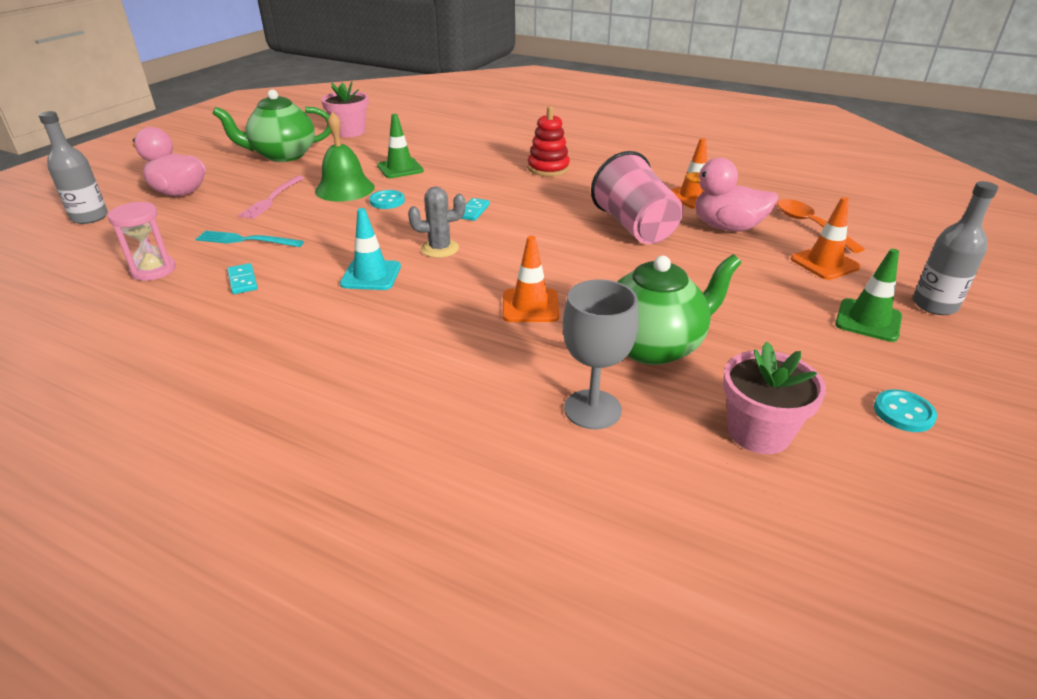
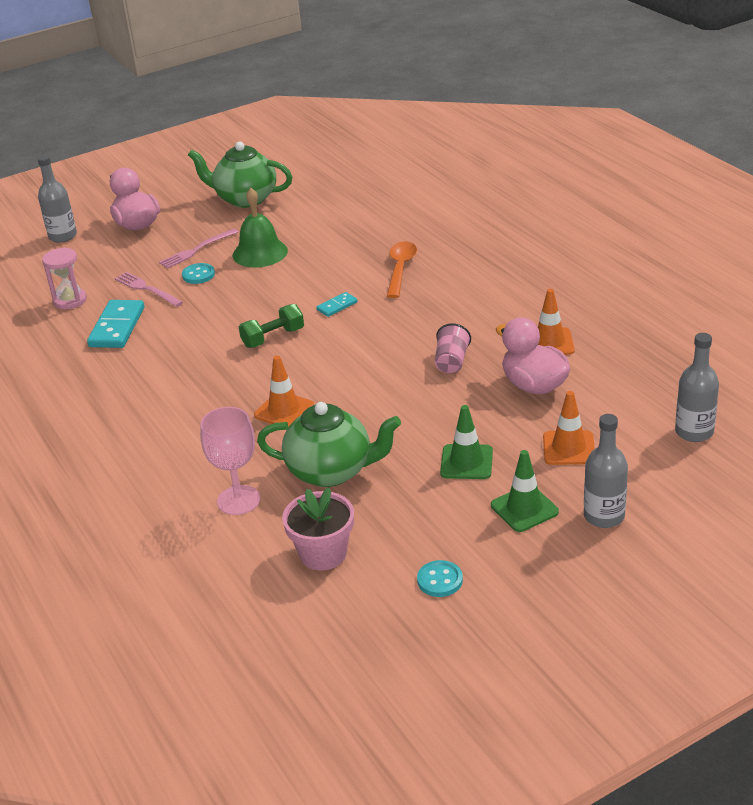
camera: 35 degrees right, 0 degrees up
turquoise fork [196,231,304,247] -> pink fork [114,272,183,307]
turquoise domino [227,263,258,294] -> turquoise domino [87,300,144,348], size x1.93
pink flower pot [321,82,369,137] -> none
turquoise traffic cone [340,208,401,290] -> none
turquoise button [369,190,405,209] -> turquoise button moved to [182,263,215,284]
green traffic cone [377,114,424,178] -> green traffic cone moved to [440,405,493,479]
grey cactus [408,187,466,258] -> green dumbbell [239,304,304,348]
red stacking toy [528,106,570,176] -> none
grey goblet [562,279,639,430] -> pink goblet [200,407,260,515]
pink cup [591,151,683,244] -> pink cup [435,323,471,373], size x0.53
orange spoon [777,199,865,253] -> orange spoon moved to [387,241,417,298]
none -> grey bottle [675,333,719,442]

